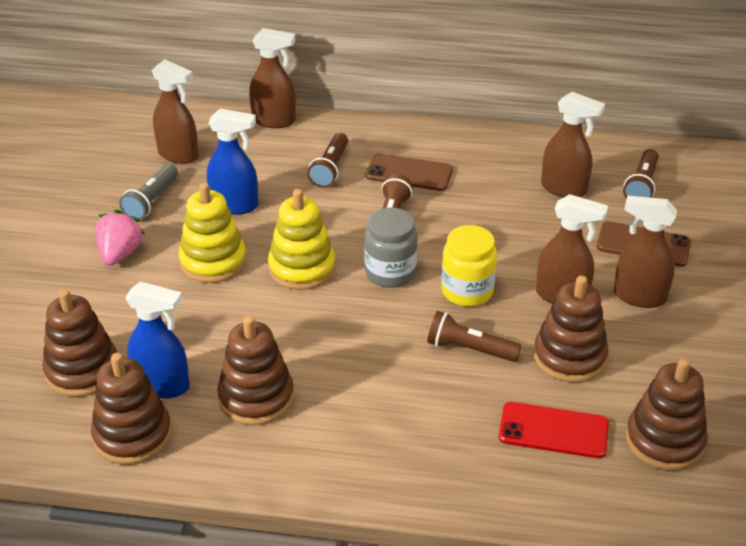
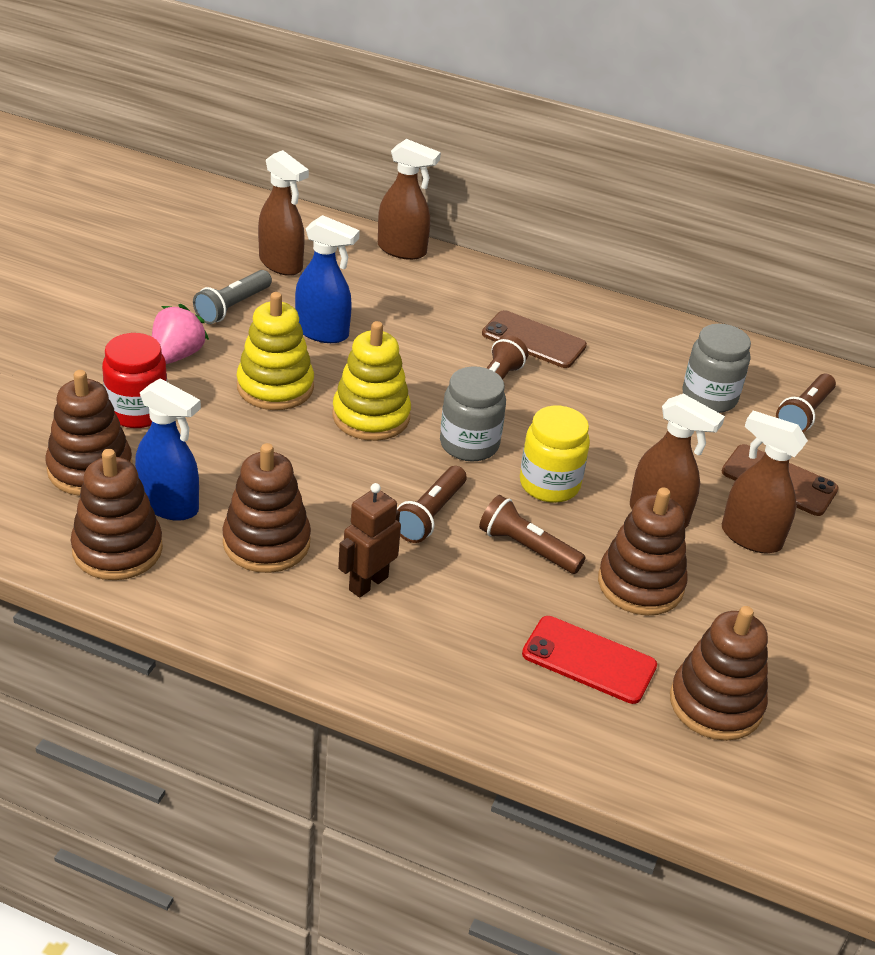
camera: 10 degrees right, 0 degrees up
brown flashlight [307,133,348,188] -> brown flashlight moved to [397,466,467,543]
brown spray bottle [541,92,605,198] -> grey jar [682,324,751,413]
none -> red jar [102,333,167,428]
none -> brown robot [338,483,401,598]

